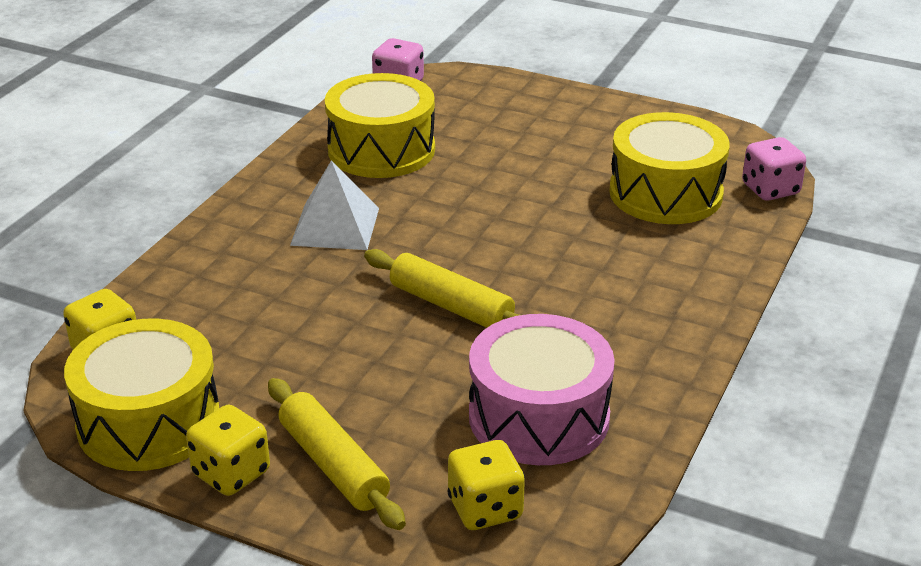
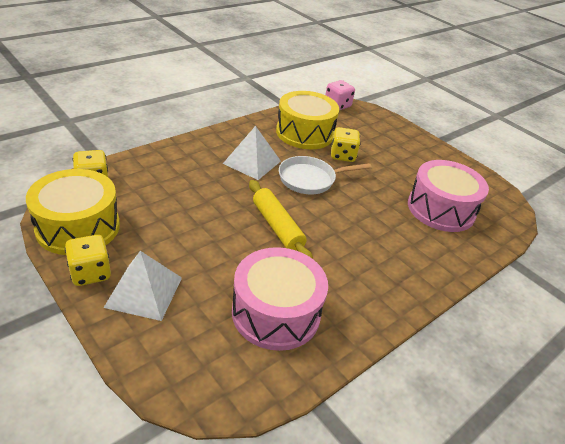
camera: 20 degrees right, 5 degrees up
yellow rolling pin [268,378,406,530] -> white pyramid [104,251,182,321]
yellow dice [447,440,525,530] -> yellow dice moved to [331,127,360,162]
yellow drum [609,112,730,224] -> pink drum [408,160,489,232]
pink dice [742,137,806,201] -> none
none -> white pan [279,156,372,194]

